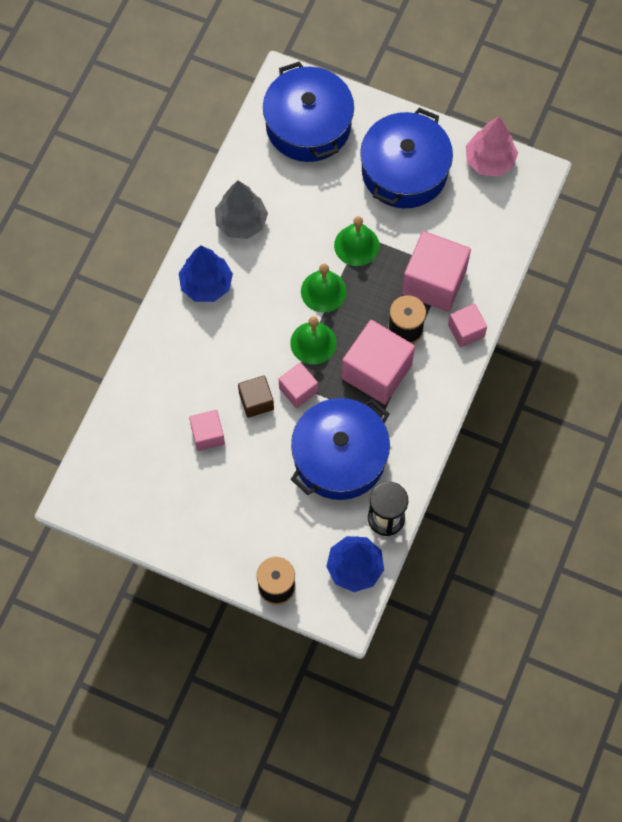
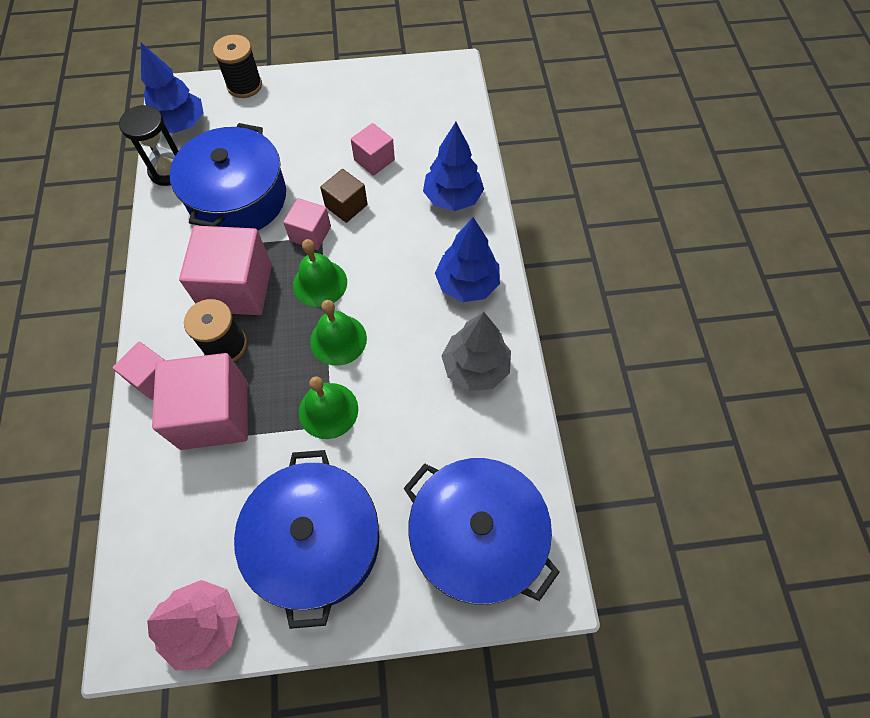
camera: 150 degrees right, 5 degrees down
none -> blue tree [423,122,484,211]

